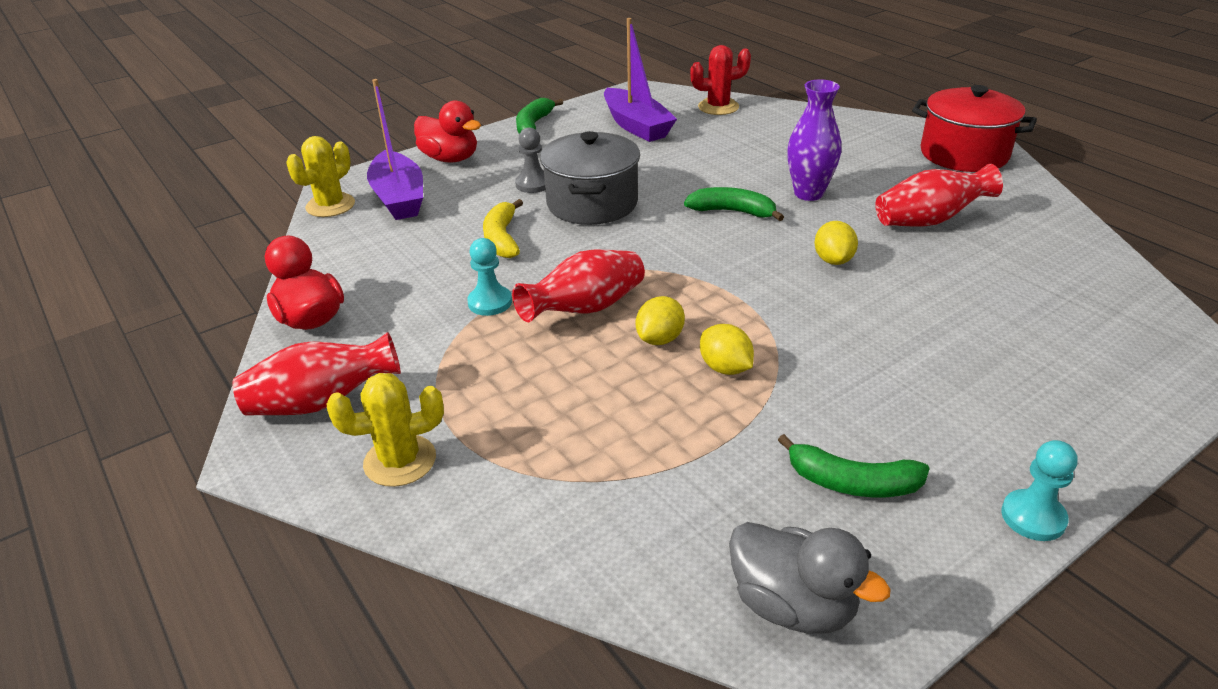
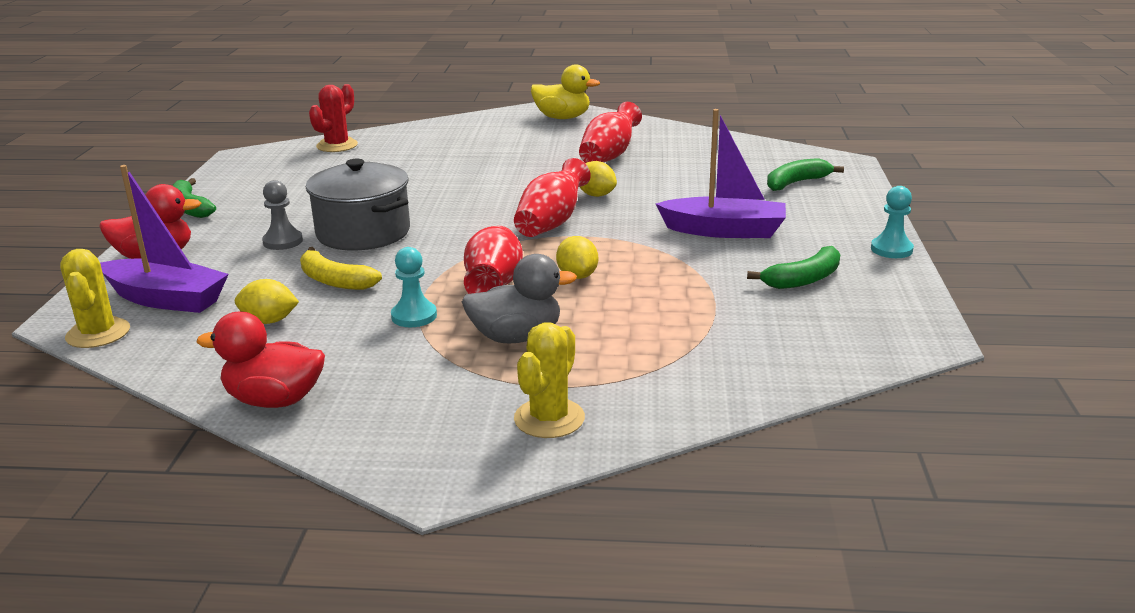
camera: 50 degrees left, 10 degrees down
red vase [232,332,401,416] -> red vase moved to [514,158,591,237]
purple boat [604,18,677,142] -> purple boat moved to [656,109,786,238]
green banana [684,187,784,221] -> green banana moved to [767,158,844,191]
yellow lemon [700,324,754,375] -> yellow lemon moved to [235,279,299,324]
grey duck [729,522,891,634] -> grey duck moved to [462,254,577,344]
purple vase [787,80,841,201] -> none
red pot [912,85,1037,172] -> yellow duck [531,65,600,119]

